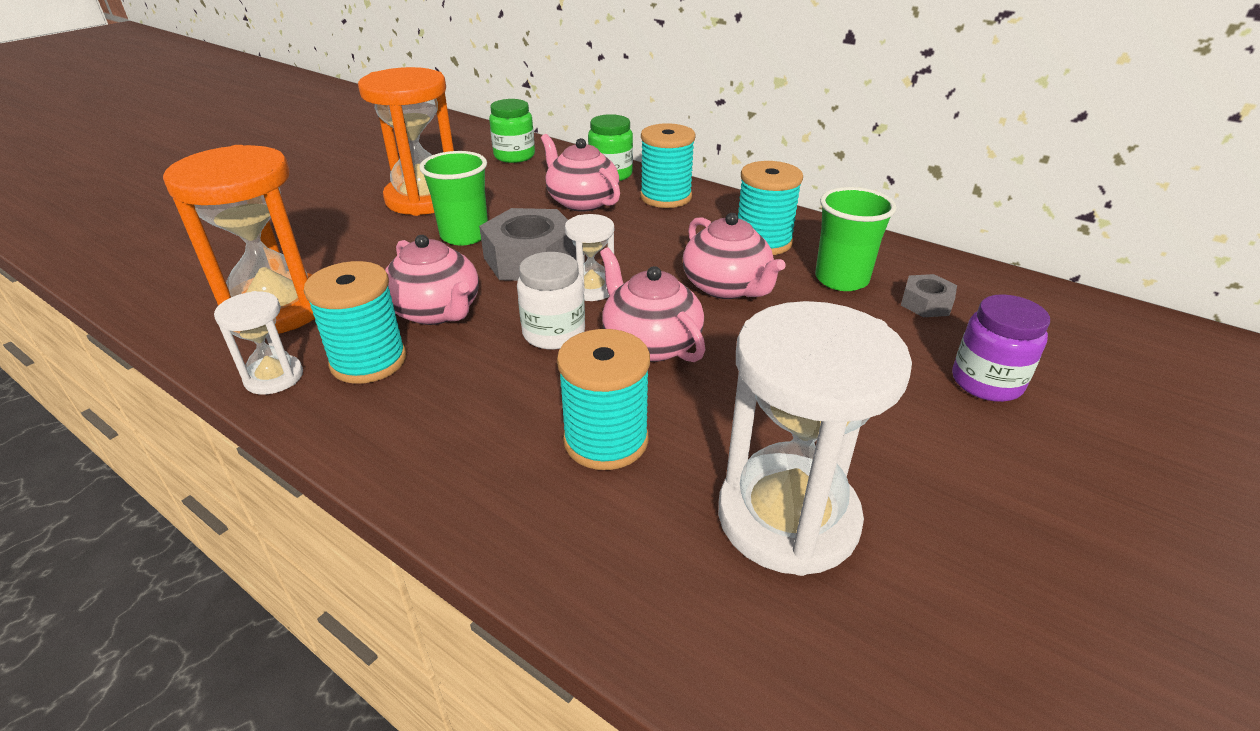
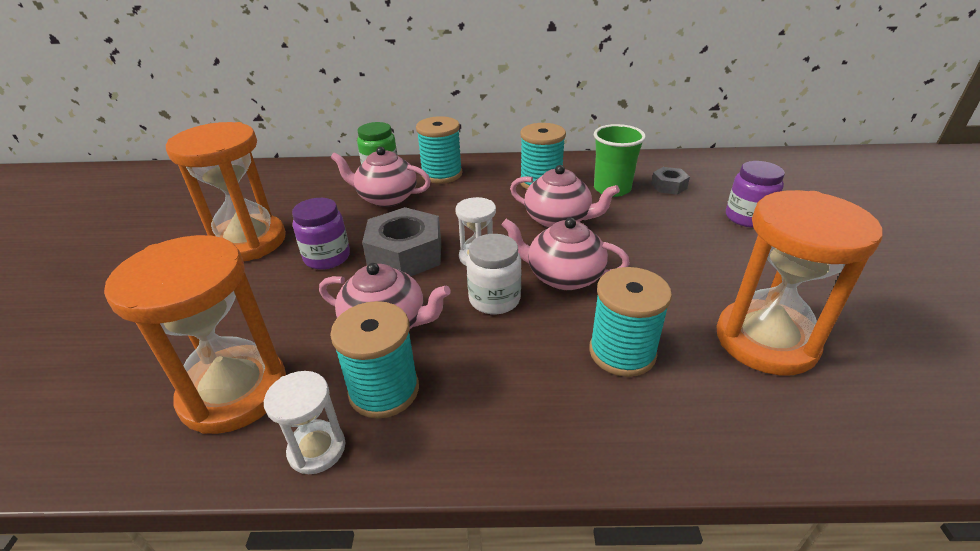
camera: 35 degrees left, 0 degrees up
green cup [419,151,488,245] -> purple jar [292,198,350,270]
green jar [489,99,535,163] -> none
white hourglass [718,301,912,576] -> orange hourglass [716,190,883,375]

